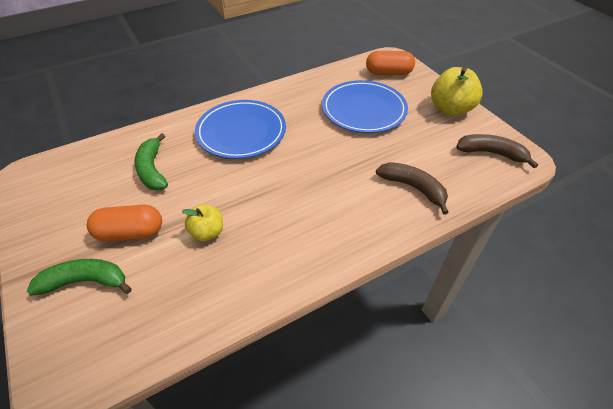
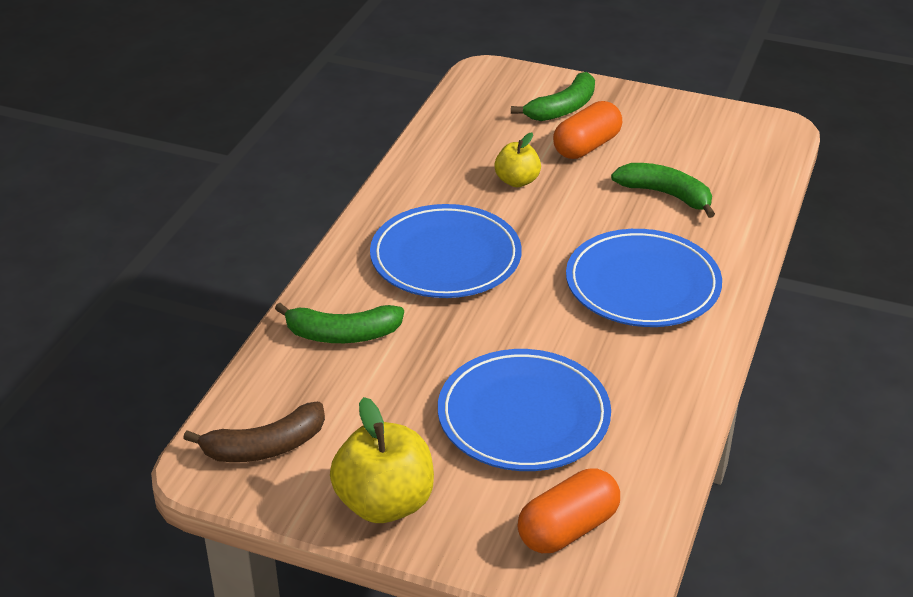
camera: 140 degrees right, 10 degrees down
brown banana [376,162,449,215] -> green banana [275,303,404,343]
none -> blue plate [370,204,522,298]

